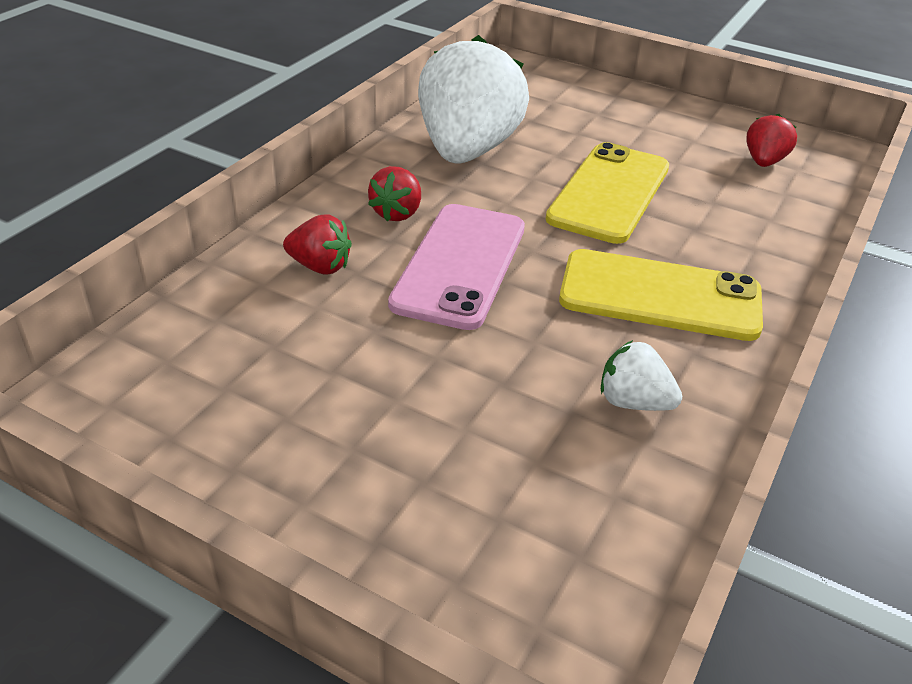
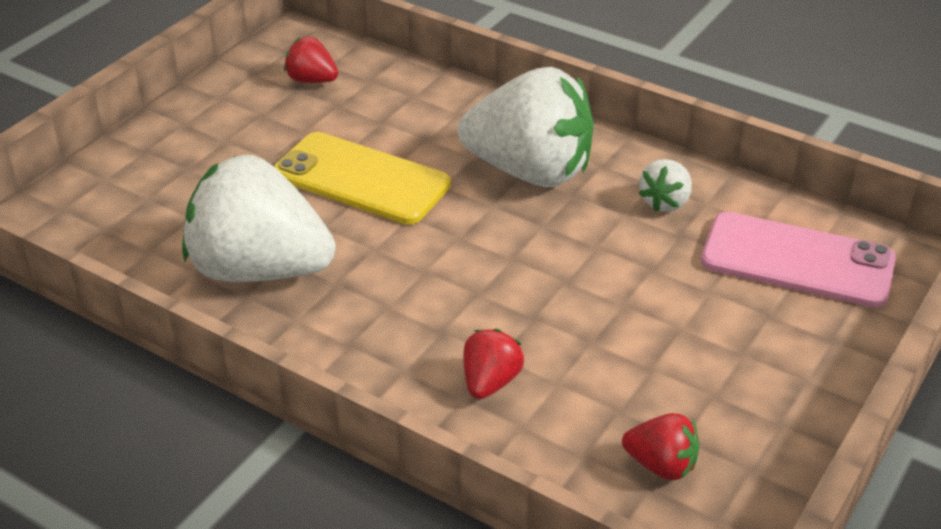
camera: 85 degrees left, 0 degrees up
red strawberry [368,166,421,222] -> red strawberry moved to [622,413,700,480]
pink phone [388,204,525,330] -> pink phone moved to [701,212,896,308]
yellow phone [559,249,763,341] -> white strawberry [458,67,594,187]

